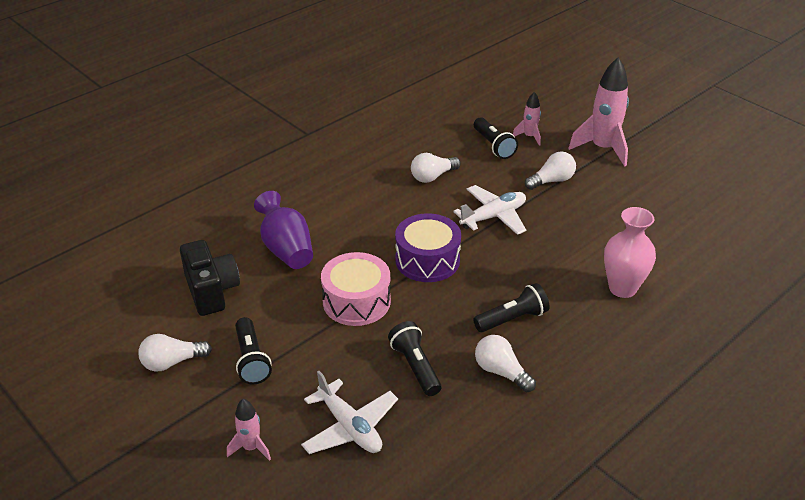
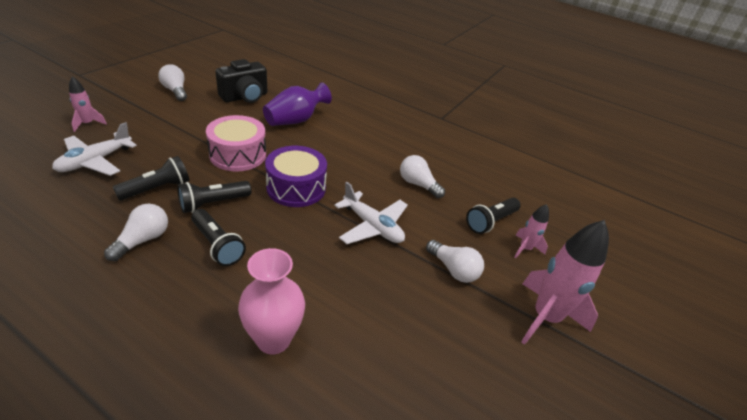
camera: 70 degrees right, 0 degrees up
black flashlight [235,317,272,385] -> black flashlight moved to [177,181,251,213]

